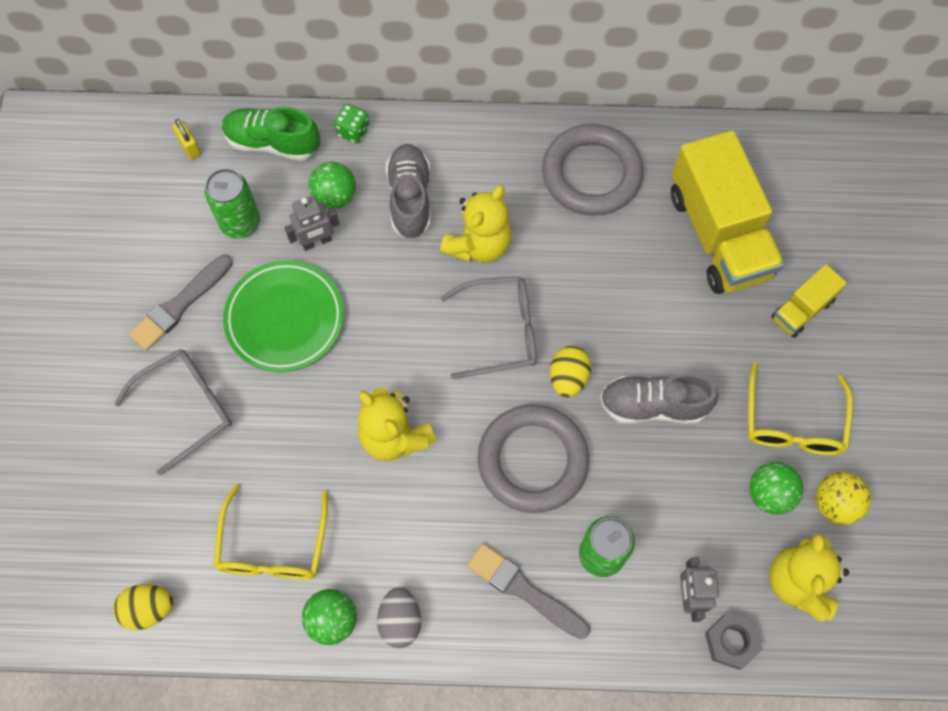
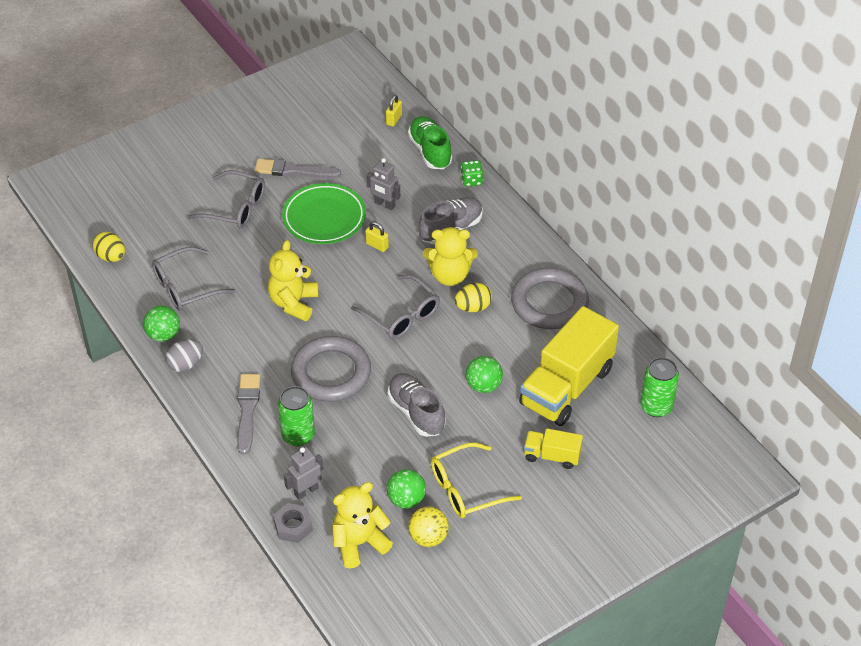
camera: 55 degrees right, 20 degrees down
green can [204,169,260,238] -> green can moved to [640,357,679,417]
yellow glasses [213,484,328,580] -> grey glasses [152,247,235,311]
green ball [308,162,356,209] -> green ball moved to [466,356,503,393]
yellow egg [550,346,591,398] -> yellow egg moved to [454,283,492,312]
none -> yellow padlock [365,222,389,252]

